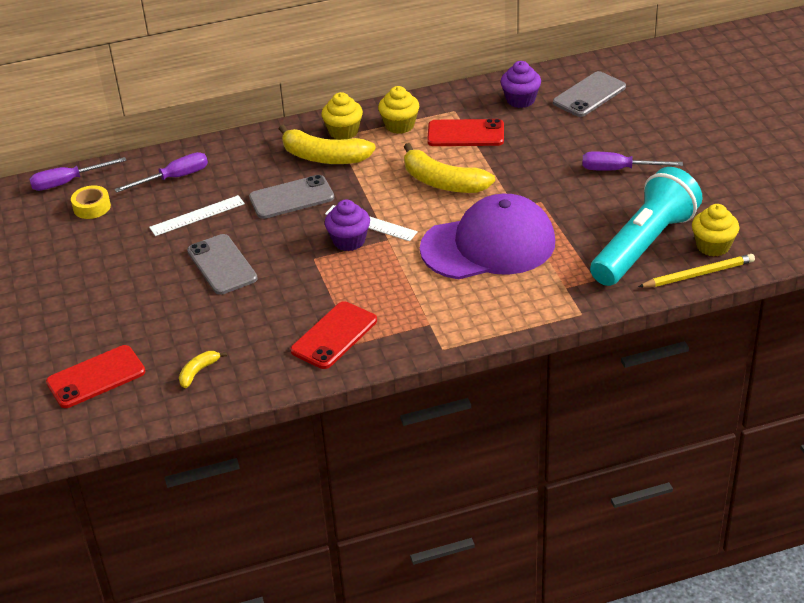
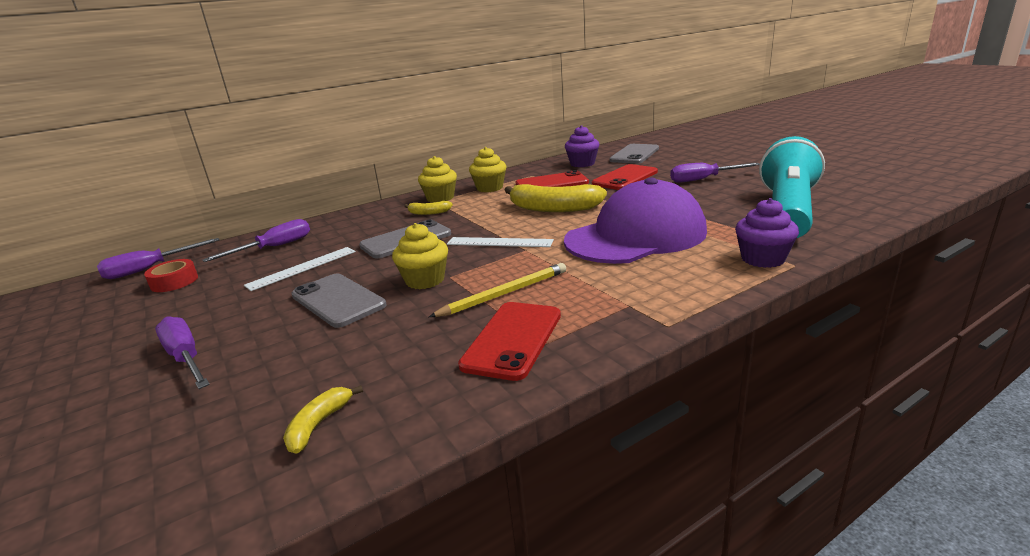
camera: 15 degrees left, 15 degrees down
red phone [46,345,145,408] -> red phone moved to [592,164,658,190]
yellow tape [71,185,111,219] -> red tape [144,259,198,292]
yellow banana [279,125,376,164] -> yellow banana [404,201,453,215], size x0.48
purple cupcake [325,200,370,251] -> purple cupcake moved to [735,198,799,268]
yellow pencil [638,254,755,287] -> yellow pencil moved to [429,263,566,317]
yellow cupcake [692,204,739,257] -> yellow cupcake moved to [392,223,448,289]
none -> purple screwdriver [155,317,210,389]

